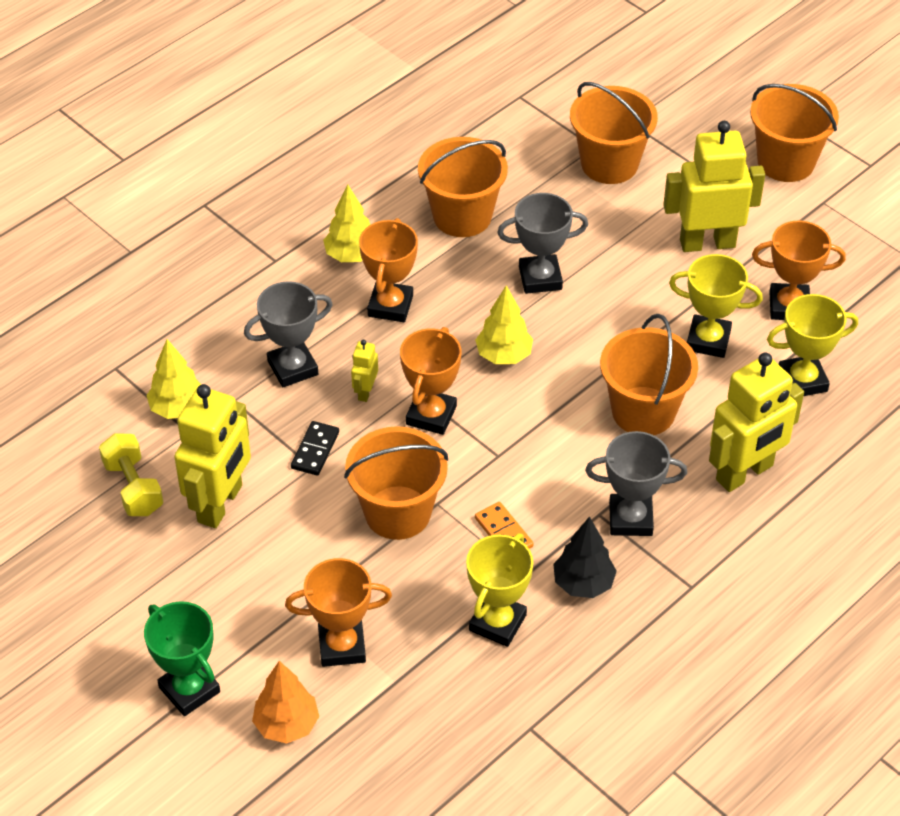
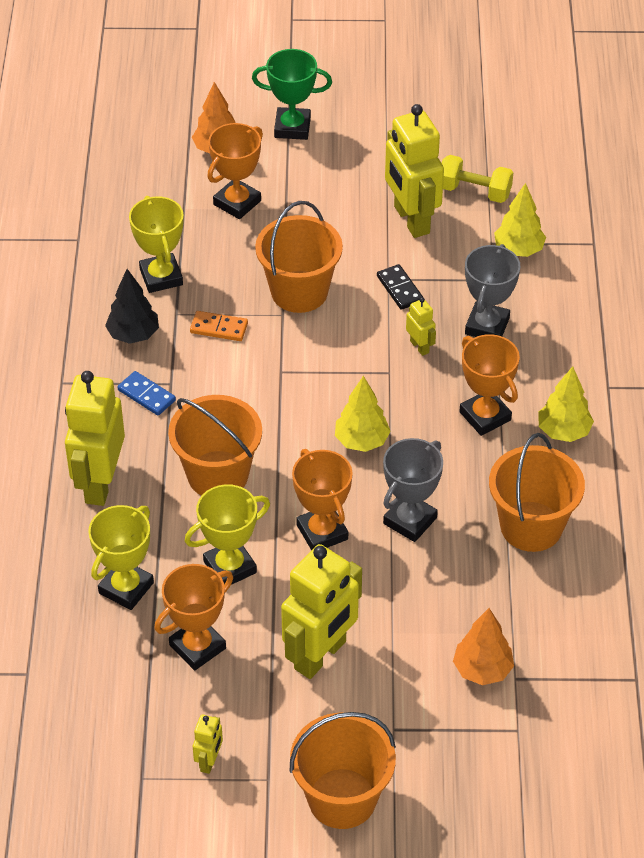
camera: 135 degrees right, 0 degrees up
orange trophy [400,327,461,435] -> orange trophy moved to [292,449,353,550]
orange bucket [570,82,658,184] -> orange tree [453,608,514,685]
grey trophy [585,431,687,536] -> blue domino [117,371,176,416]
none -> yellow robot [193,714,223,774]

